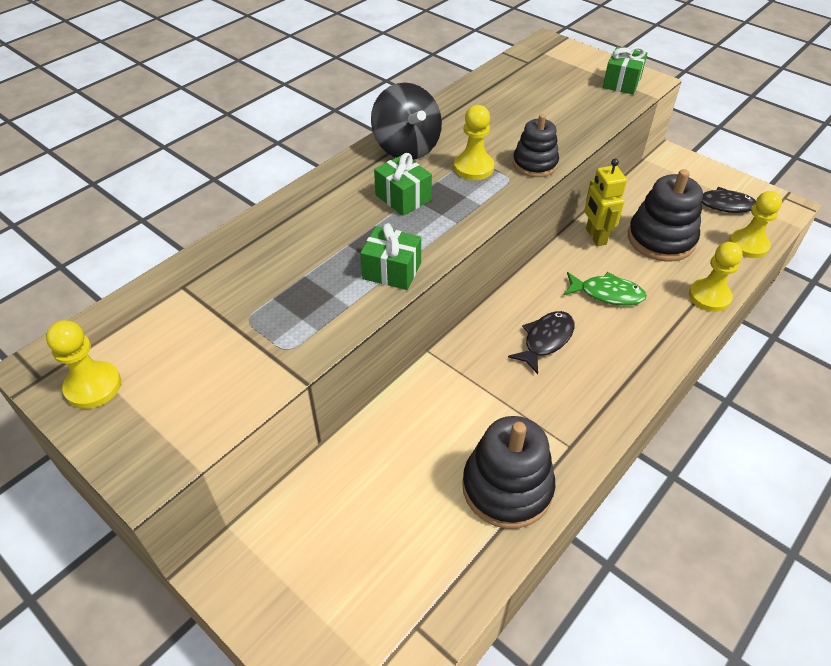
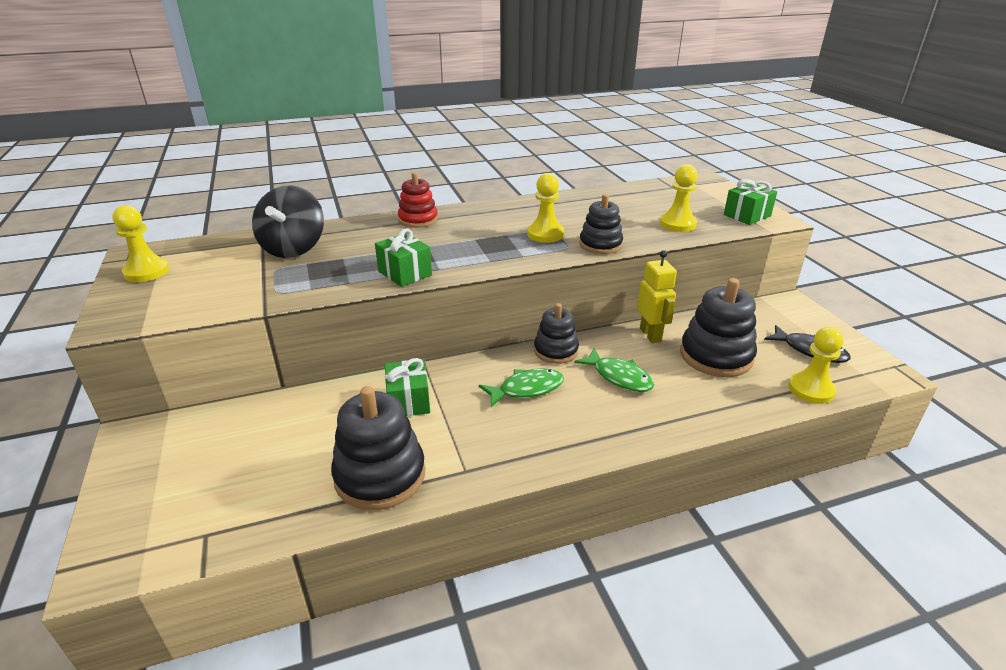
camera: 30 degrees right, 15 degrees down
black spinning top [371,83,442,160] -> black spinning top moved to [252,185,324,258]
green gift [374,153,432,216] -> green gift moved to [385,358,430,416]
black fish [508,311,574,374] -> green fish [479,368,564,407]
yellow robot [584,159,627,246] -> yellow robot turned 150 degrees clockwise [637,250,677,343]
yellow pawn [689,242,743,312] -> yellow pawn moved to [660,164,697,232]
none -> red stacking toy [398,172,438,228]
none -> black stacking toy [534,303,579,364]

